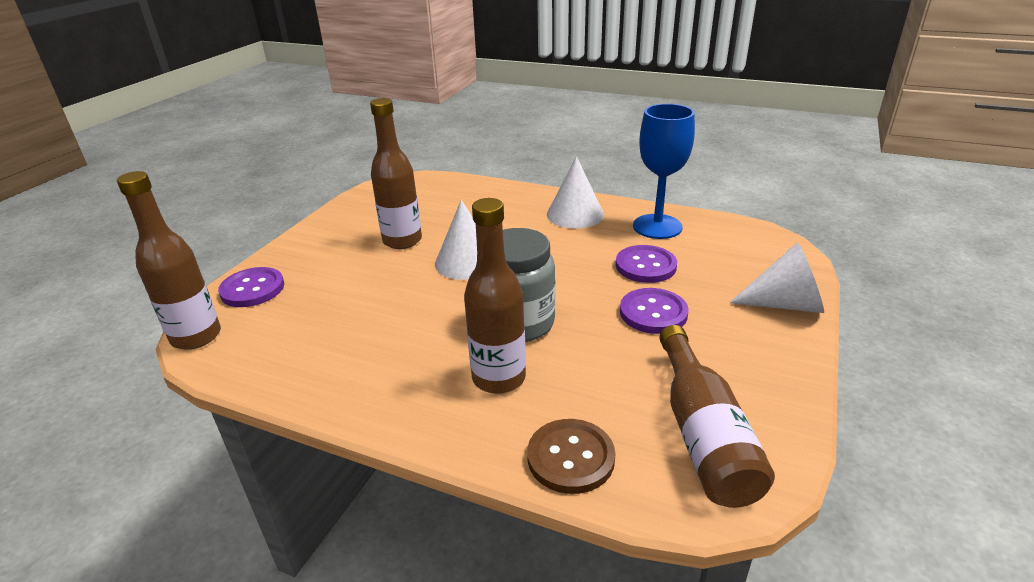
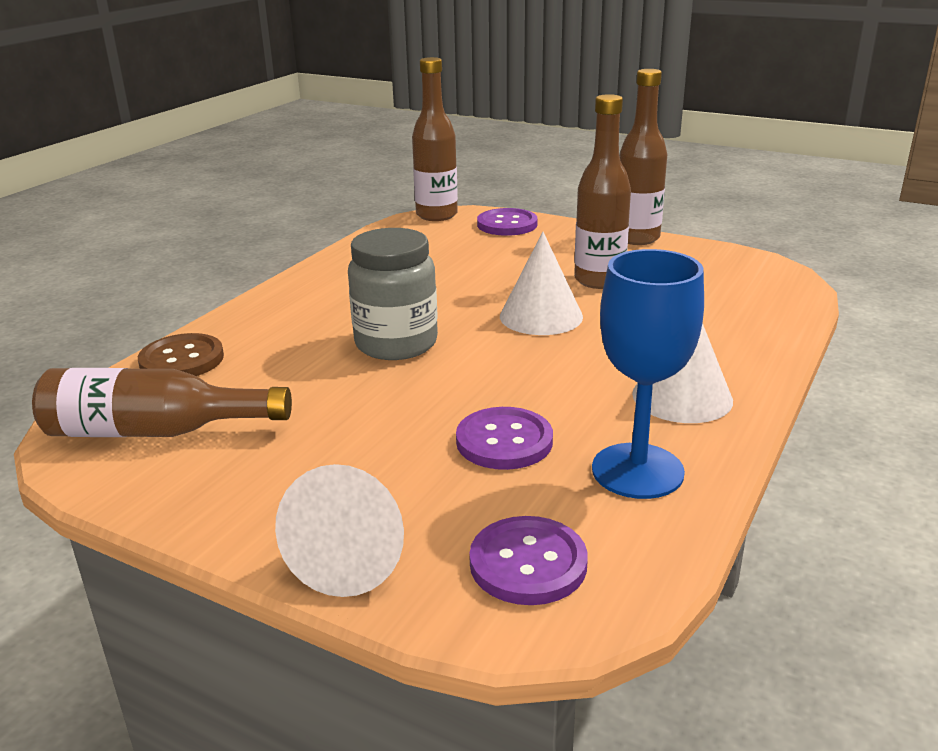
camera: 95 degrees right, 5 degrees down
brown bottle [464,198,526,394] -> brown bottle moved to [619,69,667,245]
purple button [620,288,689,334] -> purple button moved to [469,516,588,605]

